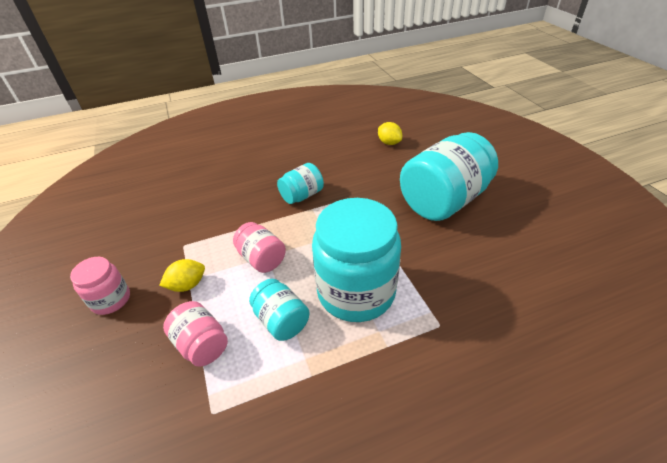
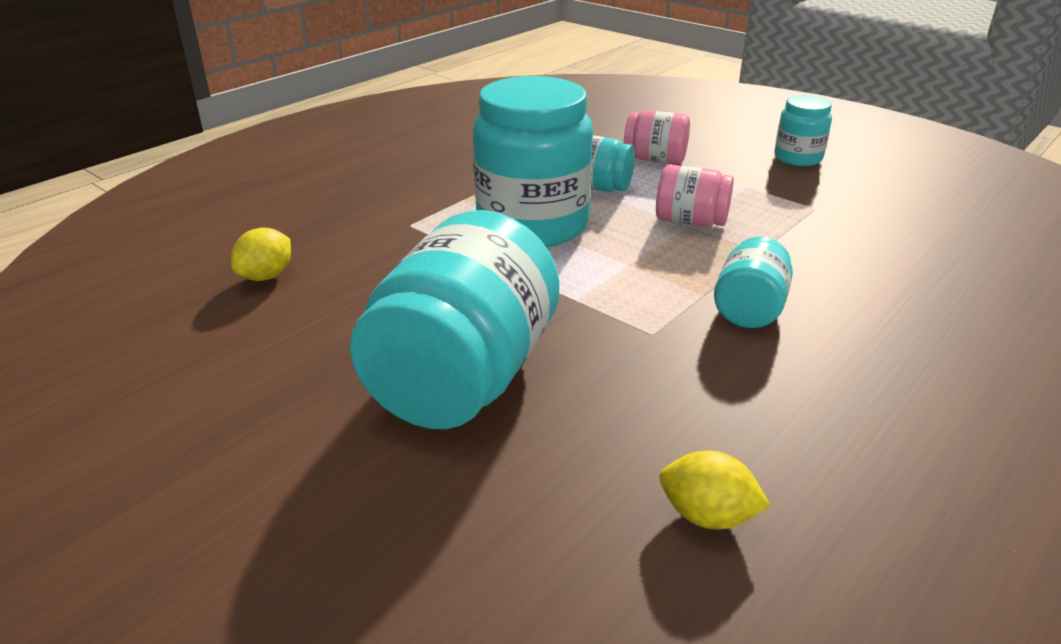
camera: 150 degrees right, 10 degrees down
pink jar [70,257,130,315] -> turquoise jar [775,95,832,166]
yellow lemon [159,259,205,292] -> yellow lemon moved to [231,228,291,281]

